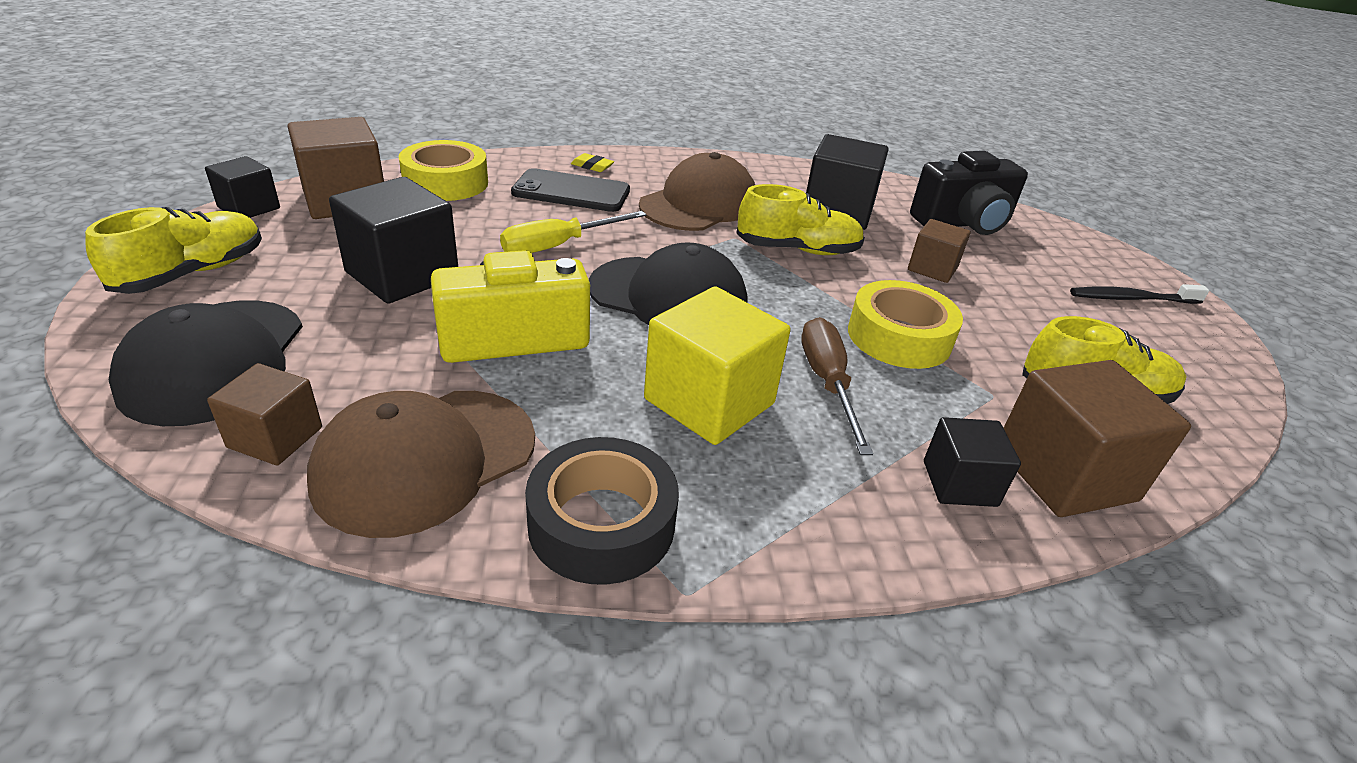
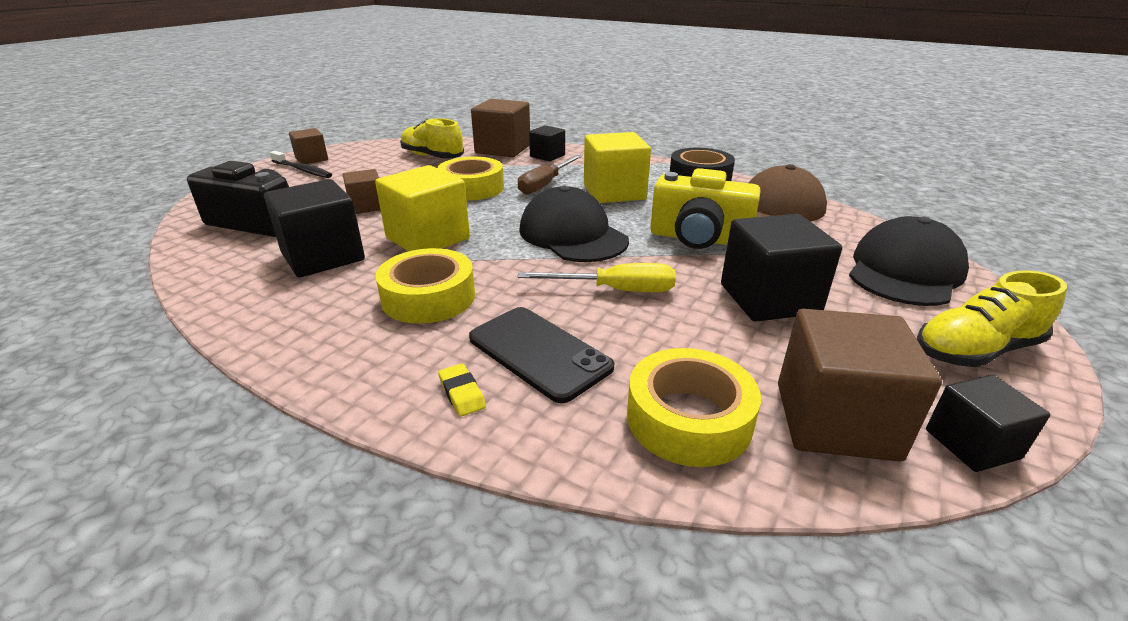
camera: 140 degrees left, 5 degrees down
brown cube [207,363,322,465] -> brown cube moved to [289,128,328,164]
brown cap [639,152,755,231] -> yellow tape [375,248,475,324]
yellow shoe [736,184,865,255] -> yellow cube [375,165,470,252]

